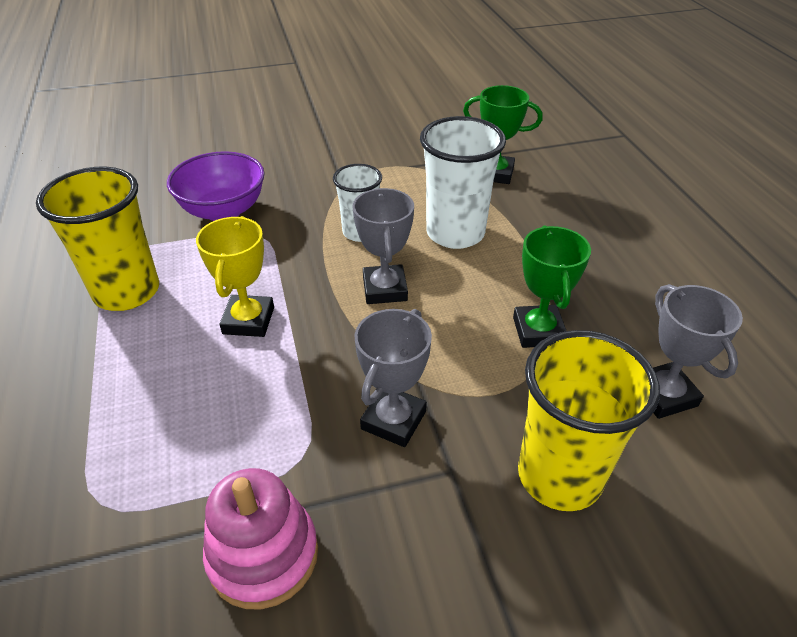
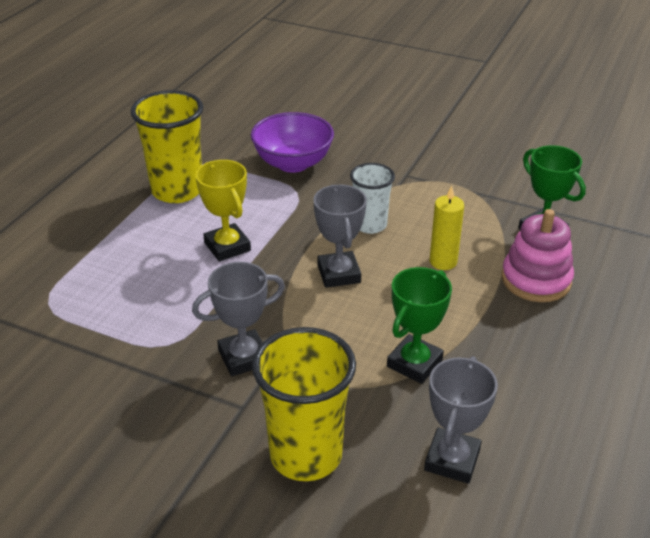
camera: 40 degrees right, 5 degrees down
yellow trophy [196,216,274,337] -> yellow trophy turned 75 degrees counterclockwise [195,160,251,261]
pink stacking toy [203,468,318,609] -> pink stacking toy moved to [502,209,574,302]
grey trophy [352,188,414,304] -> grey trophy turned 45 degrees counterclockwise [313,185,367,288]
white cup [420,116,506,249] -> yellow candle [430,186,464,270]

